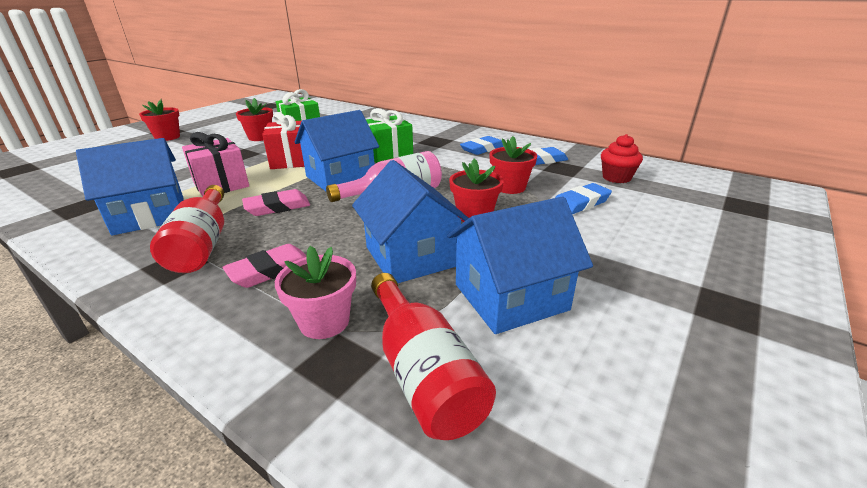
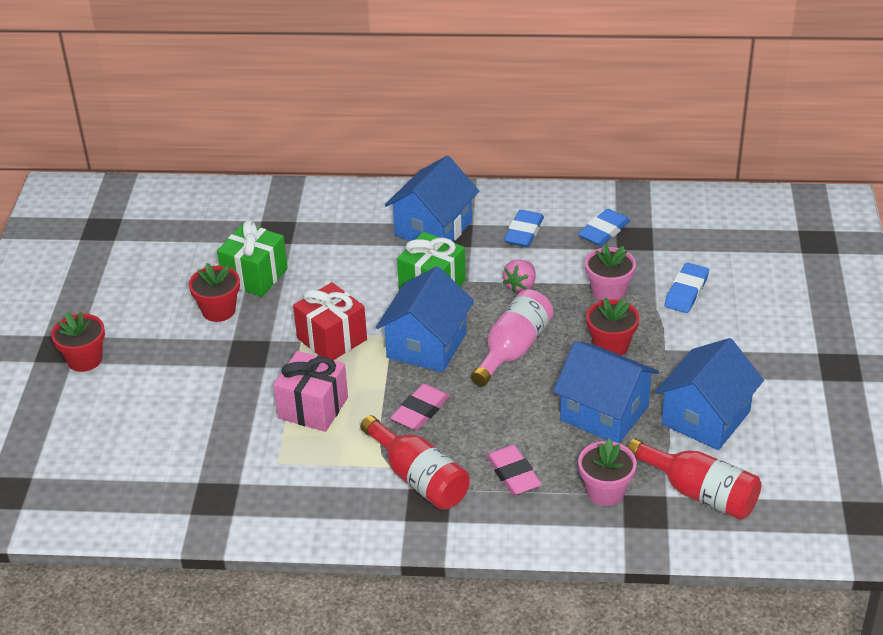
camera: 30 degrees left, 10 degrees up
blue house [76,138,184,235] -> blue house moved to [385,156,479,241]
pink eraser [223,244,307,288] -> pink eraser turned 45 degrees counterclockwise [486,445,542,495]
red flower pot [489,136,537,194] -> pink flower pot [585,244,636,301]
red cupcake [601,134,643,183] -> none
none -> pink strawberry [503,260,536,292]

